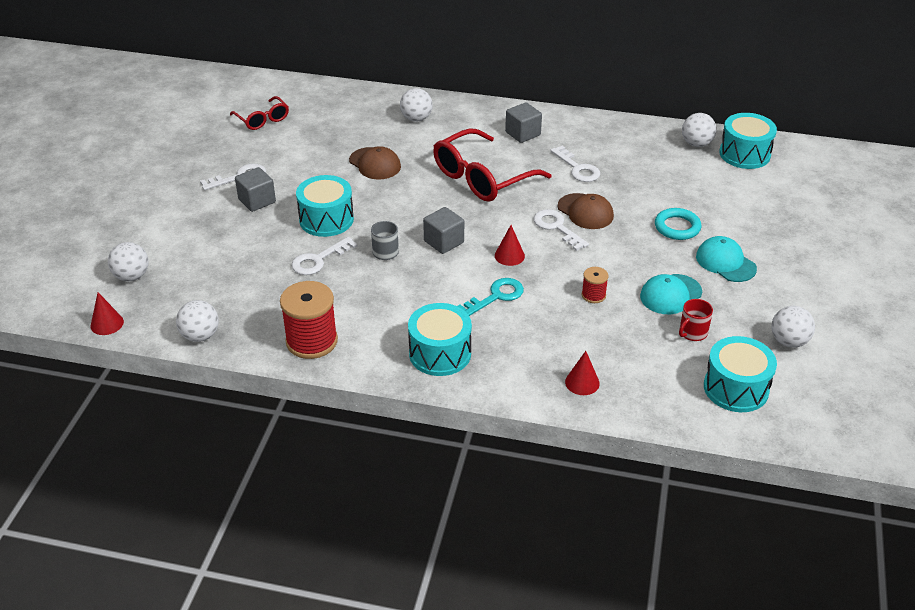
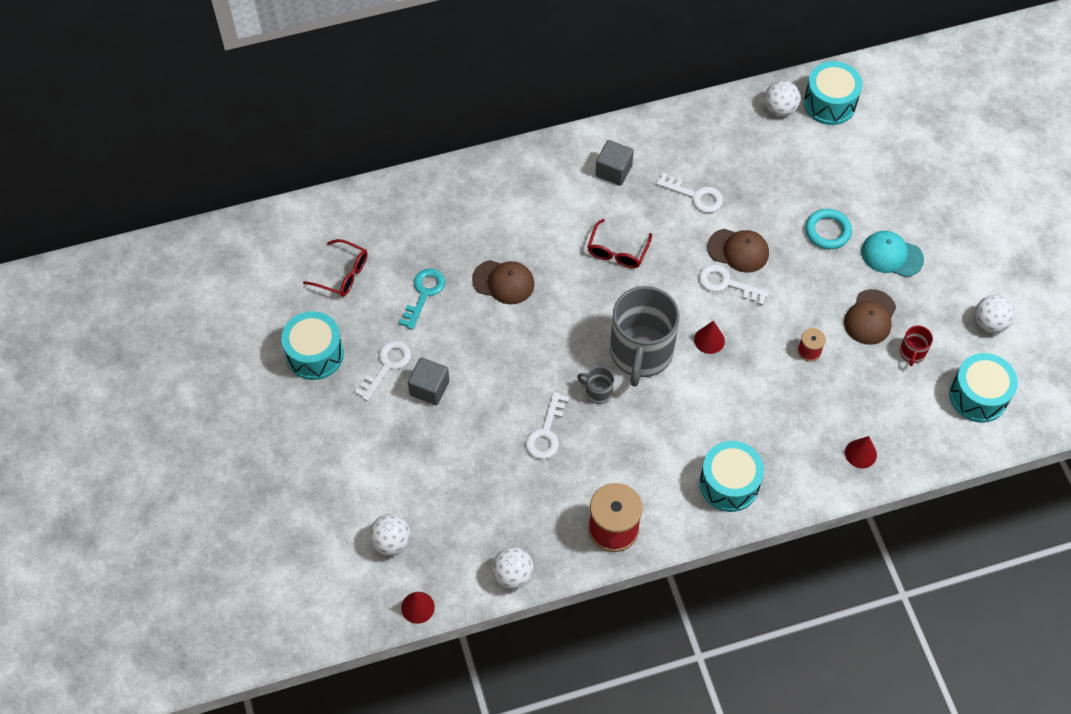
camera: 30 degrees left, 20 degrees up
turquoise drum [296,175,354,237] -> turquoise drum moved to [281,311,344,380]
white ball [400,88,433,122] -> none
grey cube [423,207,464,254] -> grey mug [610,286,680,387]
red glasses [433,128,551,202] -> red glasses [588,219,652,268], size x0.54
turquoise key [458,278,524,316] -> turquoise key moved to [399,268,445,330]
turquoise cap [640,274,702,314] -> brown cap [844,289,896,345]

